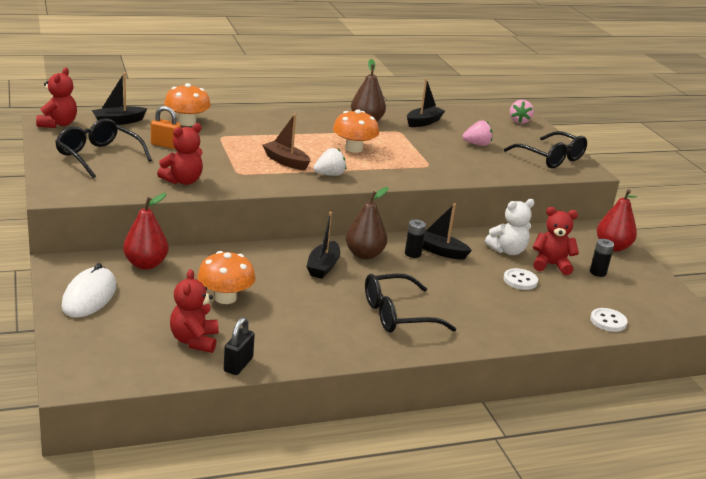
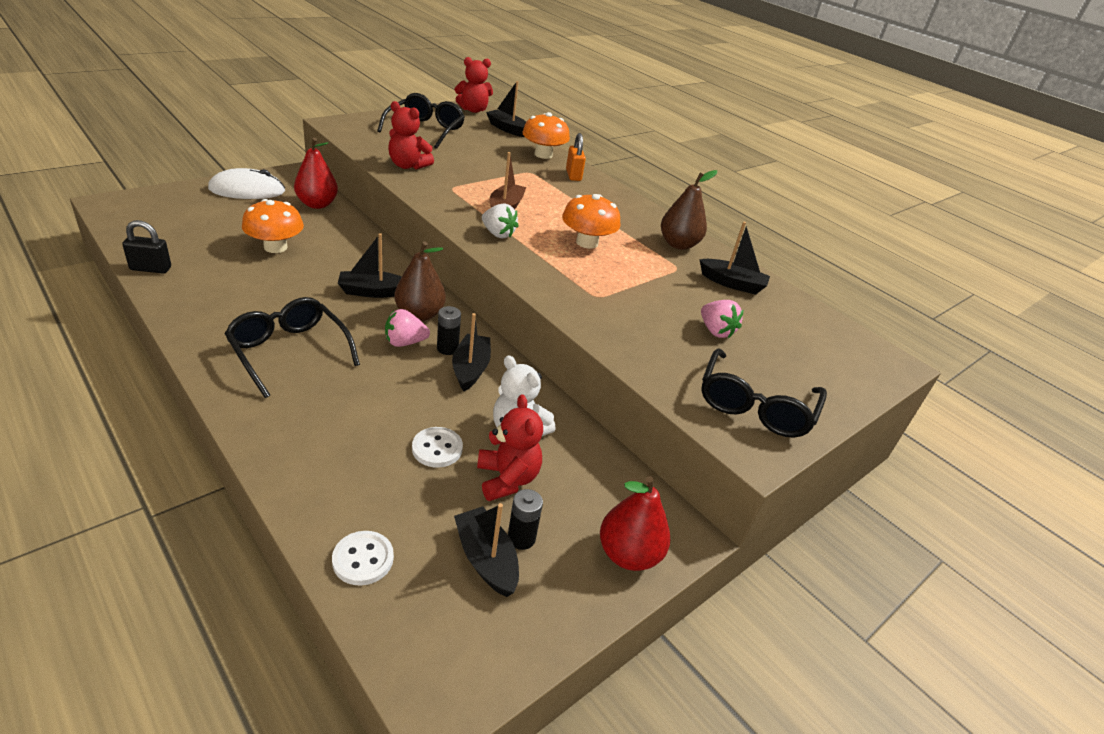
camera: 65 degrees right, 10 degrees up
orange padlock [151,106,181,149] -> orange padlock moved to [566,133,586,181]
red teddy bear [170,269,219,353] -> none
pink strawberry [510,100,534,124] -> pink strawberry moved to [385,309,430,347]
none -> black boat [454,503,519,597]

